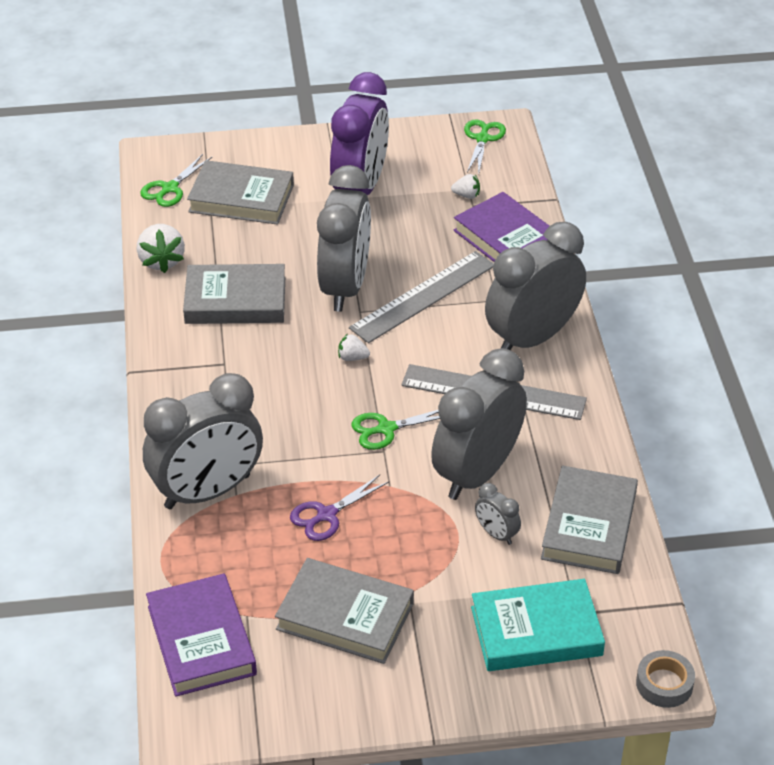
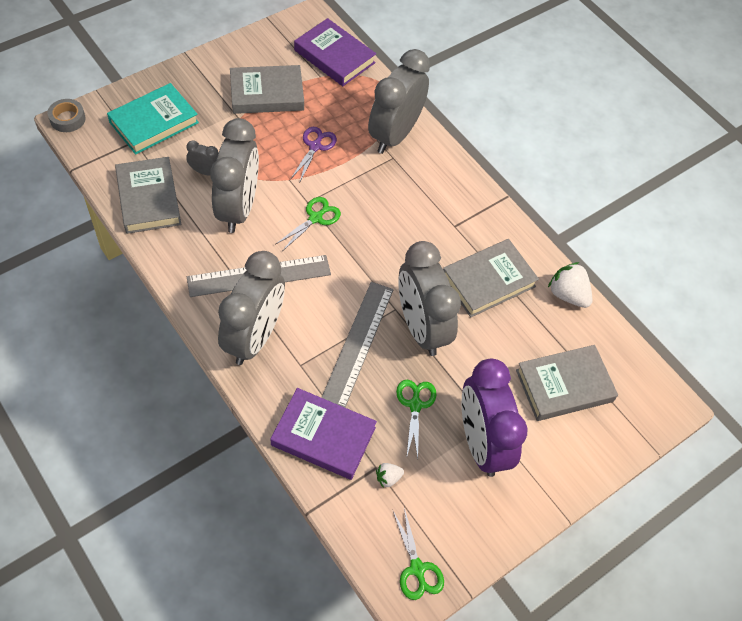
camera: 145 degrees right, 15 degrees up
green scissors [140,154,212,207] -> green scissors moved to [396,380,437,458]
white strawberry [338,334,370,361] -> none

